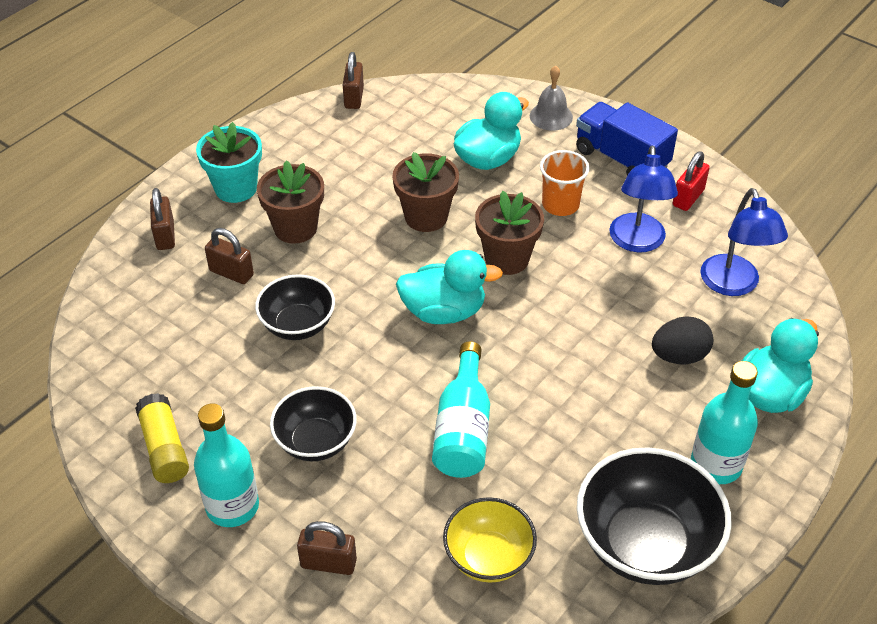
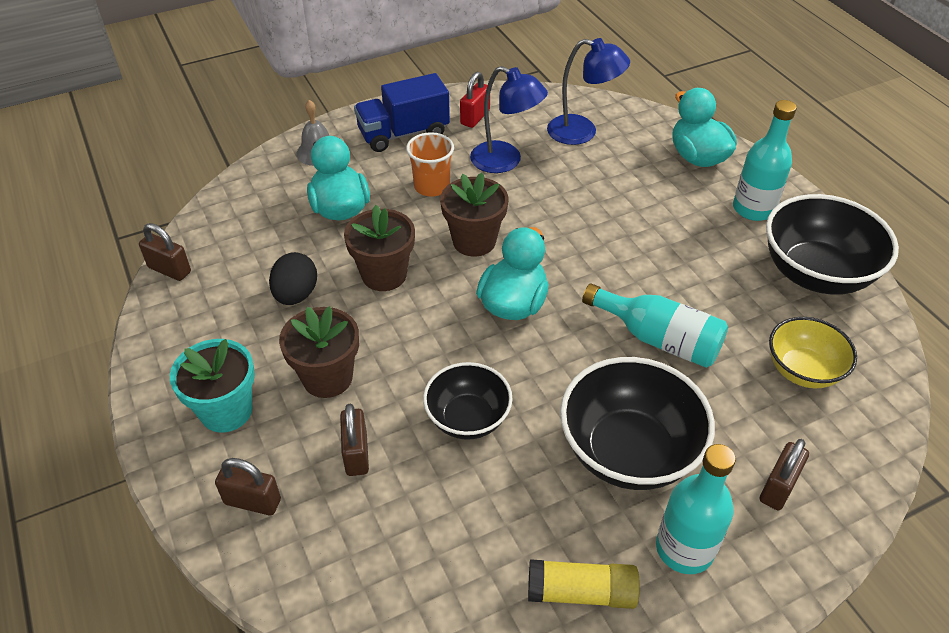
camera: 65 degrees left, 0 degrees up
brown padlock [205,228,254,284] -> brown padlock turned 60 degrees counterclockwise [340,404,369,476]
black bowl [270,386,357,461] -> black bowl [560,357,715,490], size x1.63
black egg [652,316,713,364] -> black egg moved to [269,252,317,305]
red padlock [673,151,710,211] -> red padlock turned 60 degrees clockwise [460,72,490,128]

